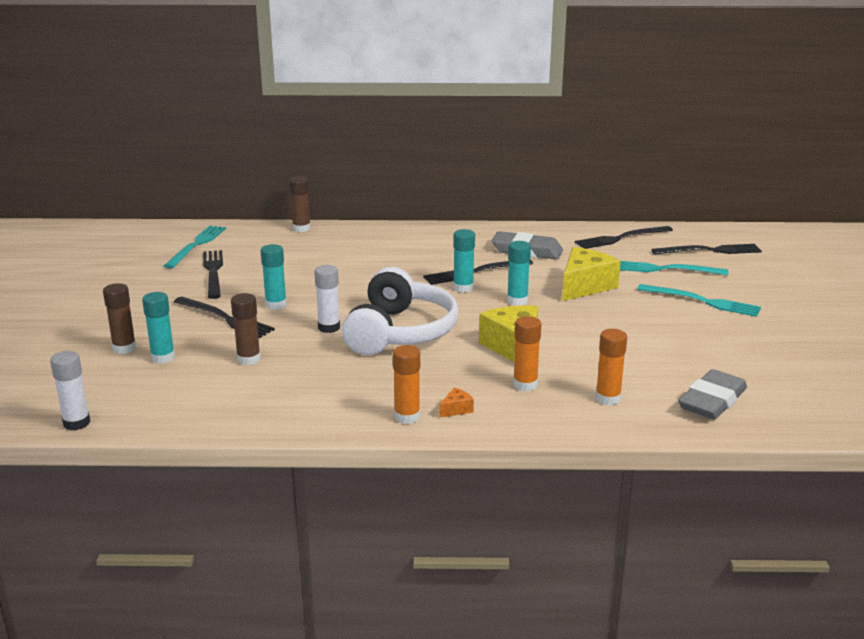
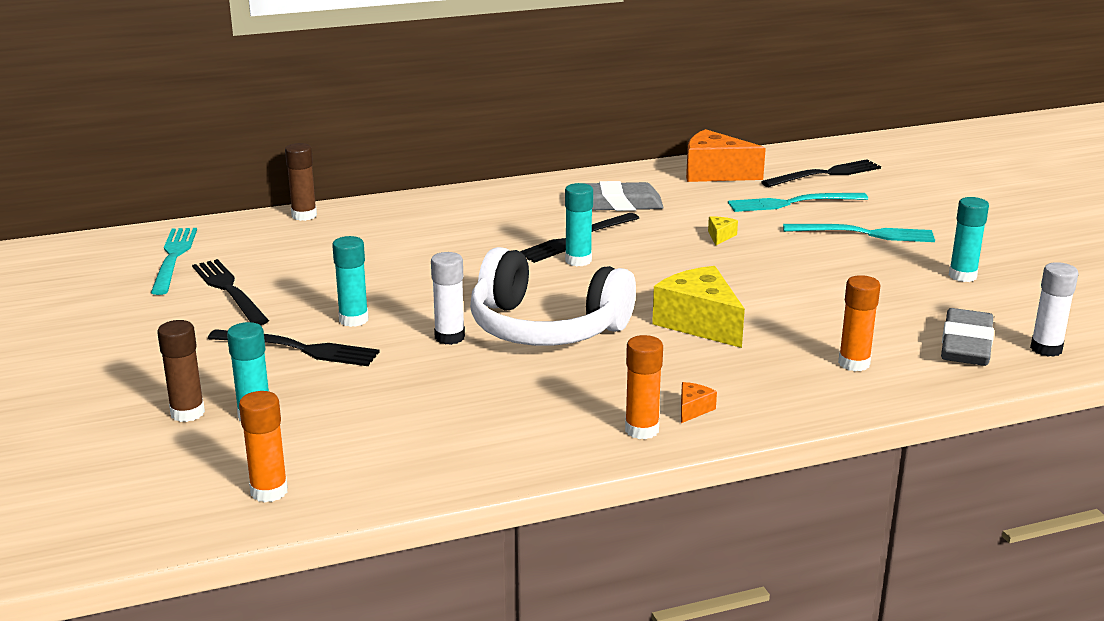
camera: 20 degrees left, 0 degrees up
white glue stick [50,351,90,430] -> white glue stick moved to [1030,262,1079,357]
brown glue stick [231,293,261,365] -> none
white headphones [342,267,459,355] -> white headphones turned 120 degrees clockwise [470,247,636,346]
turquoise glue stick [507,241,531,306] -> turquoise glue stick moved to [949,197,989,282]
orange glue stick [513,316,542,391] -> orange glue stick moved to [239,391,288,502]
yellow cheese [562,247,621,301] -> yellow cheese [708,216,738,245], size x0.42
black fork [575,226,673,249] -> orange cheese [686,129,766,182]

